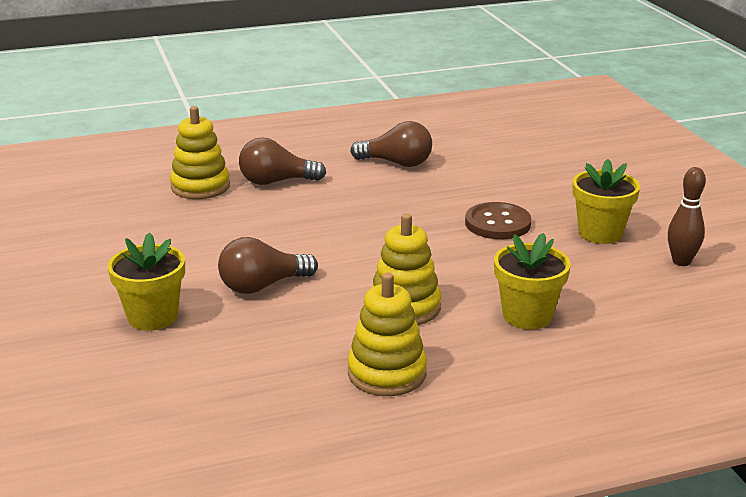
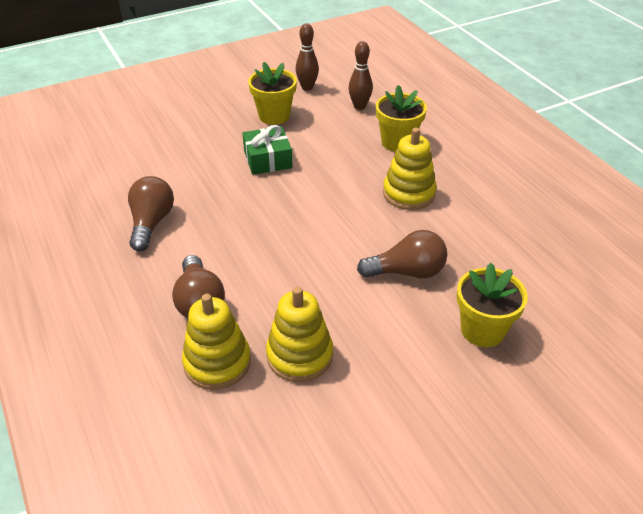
camera: 100 degrees left, 15 degrees up
brown light bulb [218,237,318,294] -> brown light bulb turned 60 degrees counterclockwise [357,230,447,278]
yellow stacking toy [347,273,427,396] -> yellow stacking toy moved to [266,287,333,382]
brown button [465,202,531,239] -> green gift [242,125,293,175]
none -> brown bowling pin [349,41,373,110]

